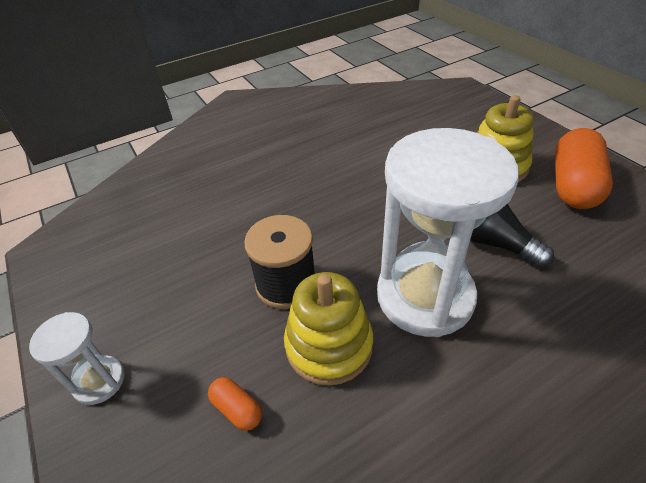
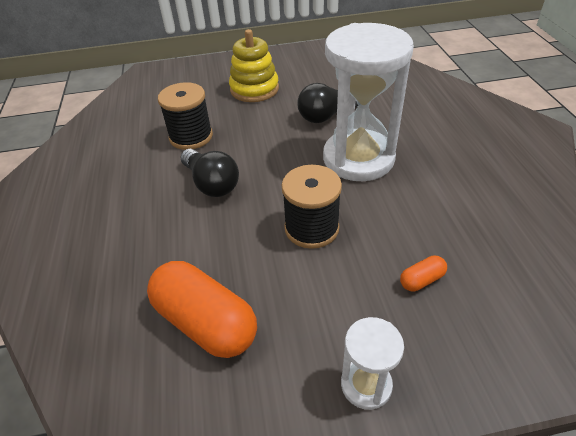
camera: 70 degrees left, 0 degrees up
yellow stacking toy [284,272,373,386] -> none
orange capsule [555,128,613,209] -> orange capsule moved to [147,261,257,358]
none -> black spool [158,82,213,150]
none -> black light bulb [180,149,239,197]

